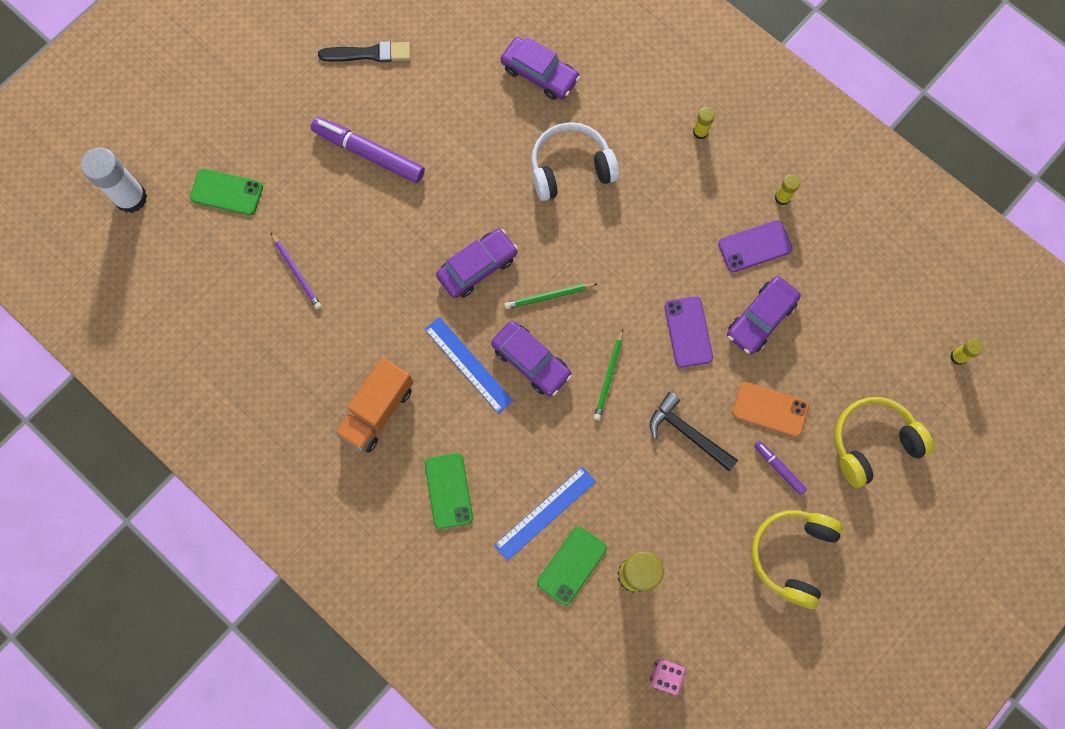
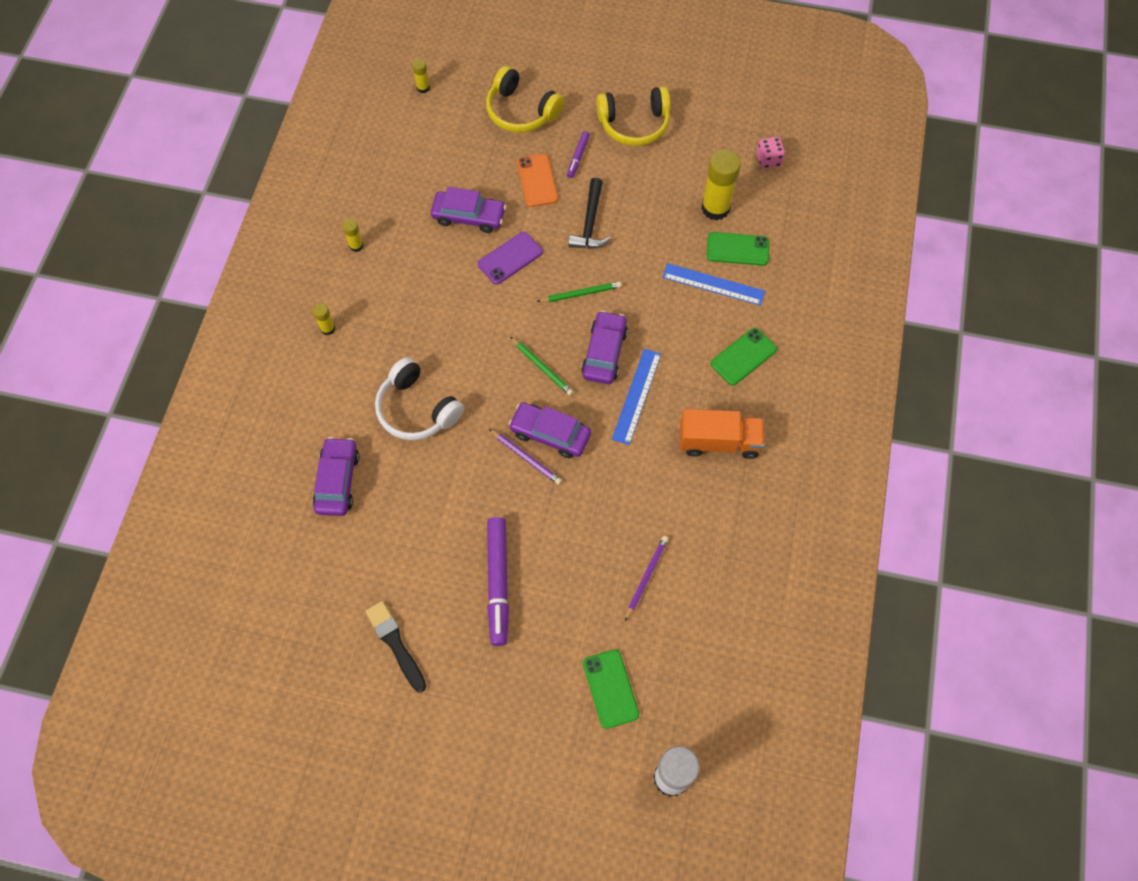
camera: 120 degrees left, 10 degrees down
purple phone [718,220,793,272] -> none
none -> purple pencil [489,429,562,485]

